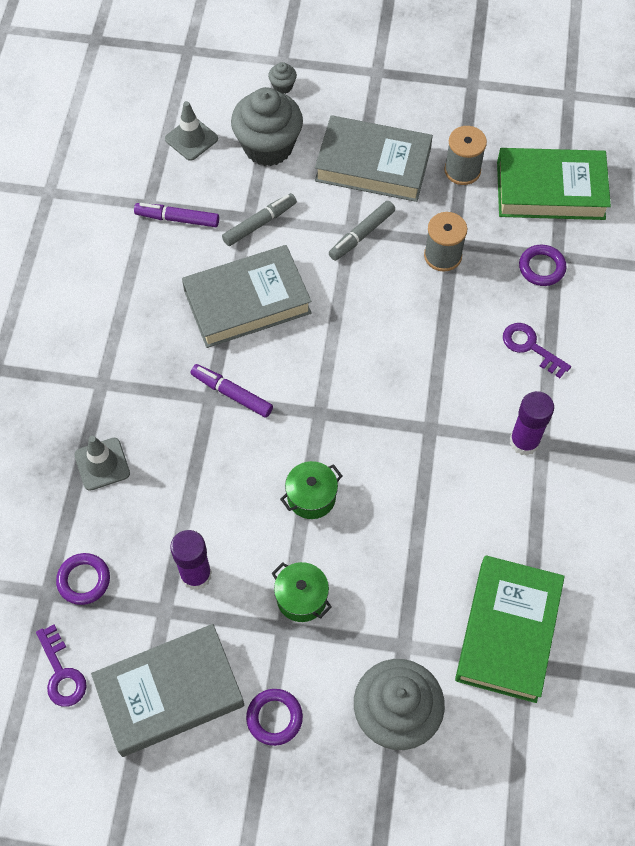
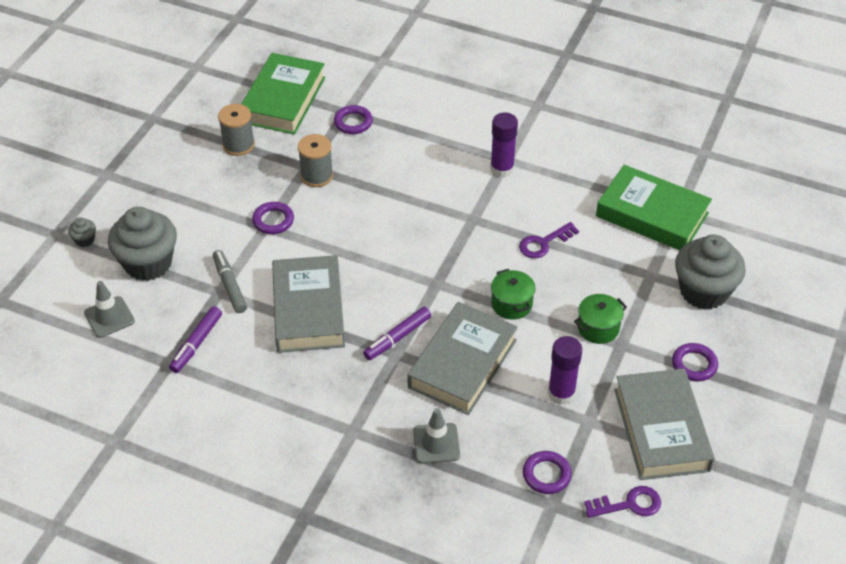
camera: 75 degrees left, 15 degrees down
grey book [315,115,433,202] -> grey book moved to [408,302,518,415]
grey marker [329,201,395,261] -> purple ring [252,202,294,234]
purple key [503,323,571,378] -> purple key moved to [519,222,579,258]

